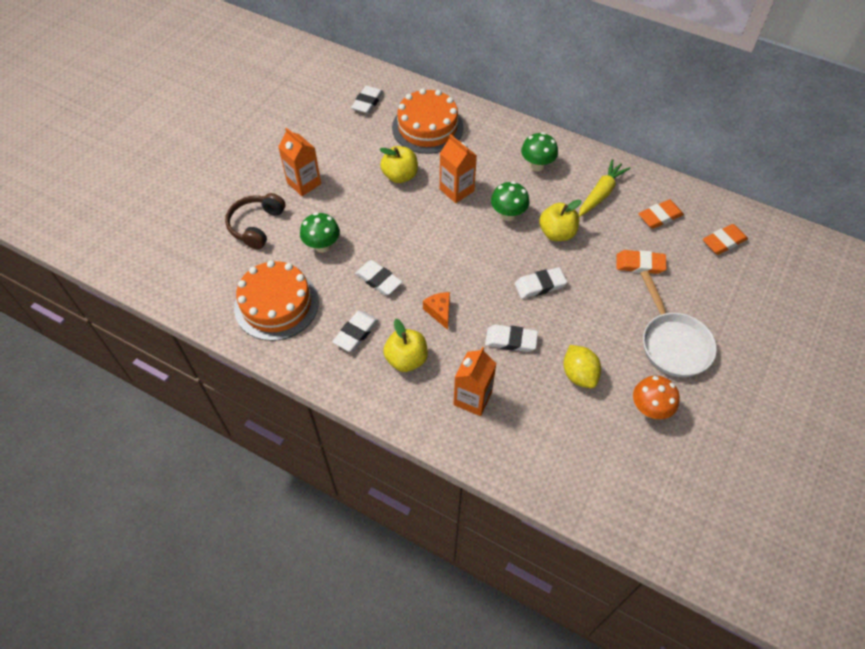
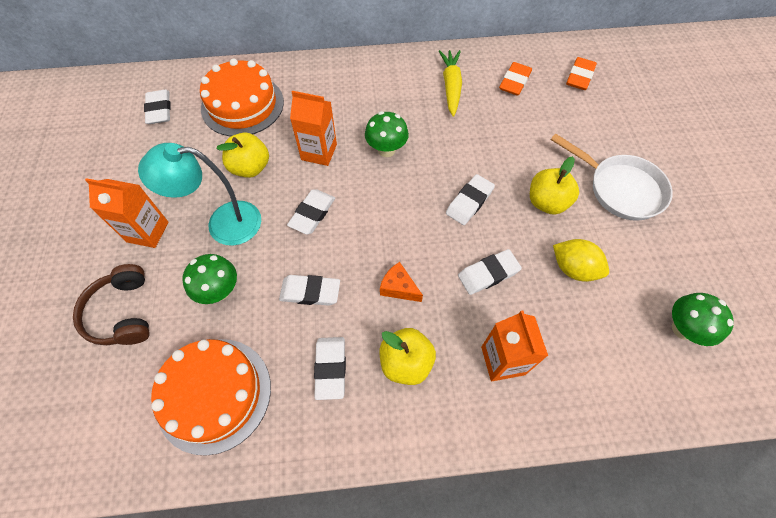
camera: 35 degrees left, 5 degrees up
green mushroom [521,132,558,171] -> green mushroom moved to [672,293,734,346]
yellow apple [539,199,581,241] -> yellow apple moved to [530,156,579,215]
orange eraser [617,250,667,274] -> none
orange mushroom [633,376,680,419] -> none
none -> turquoise lamp [138,143,261,246]
none -> white eraser [287,189,335,234]

